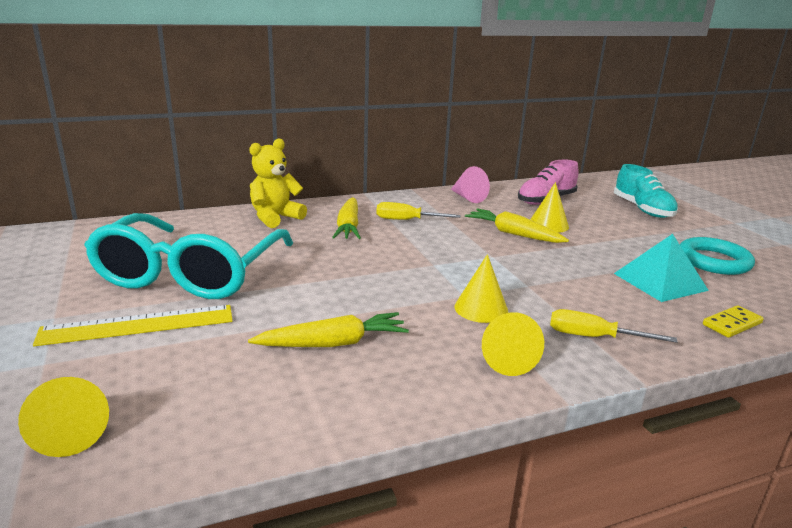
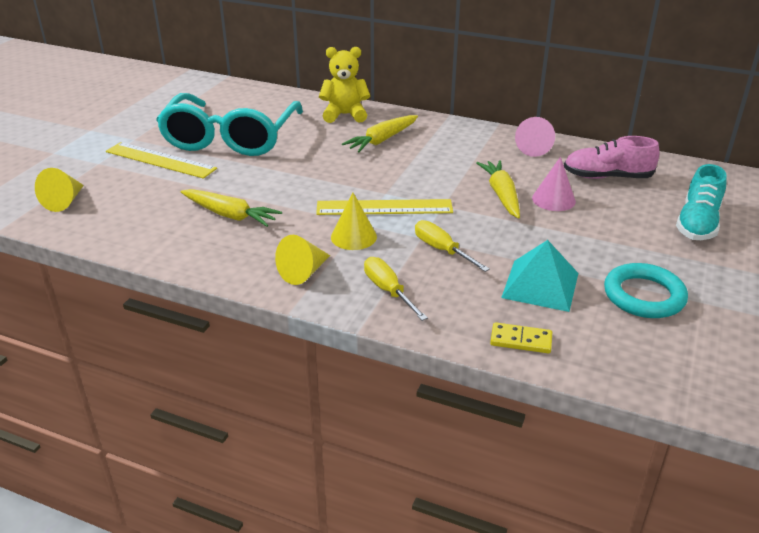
camera: 45 degrees right, 10 degrees up
turquoise glasses [84,213,293,299] -> turquoise glasses turned 45 degrees counterclockwise [156,93,303,156]
yellow screwdriver [376,202,460,220] -> yellow screwdriver moved to [415,220,490,272]
yellow cone [530,182,569,233] -> pink cone [532,157,576,211]
none -> yellow ruler [316,199,453,215]

